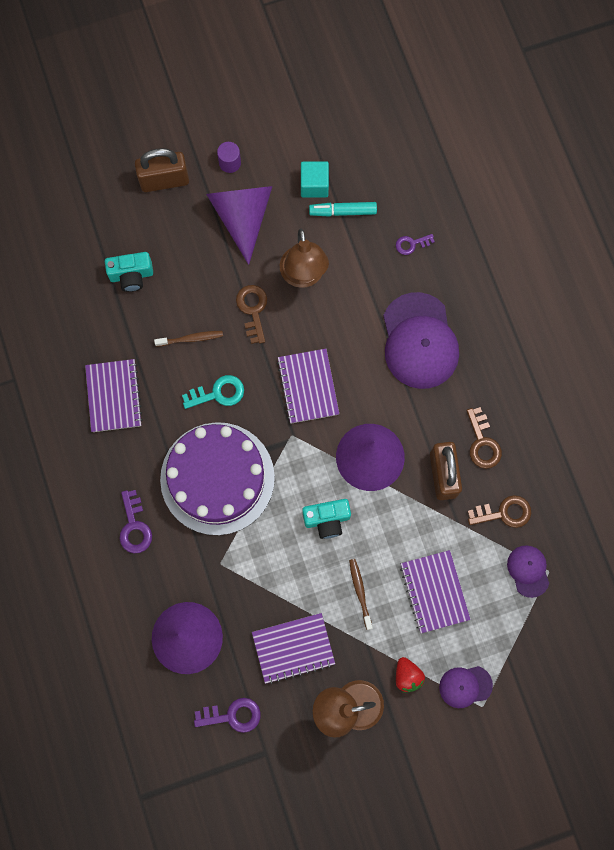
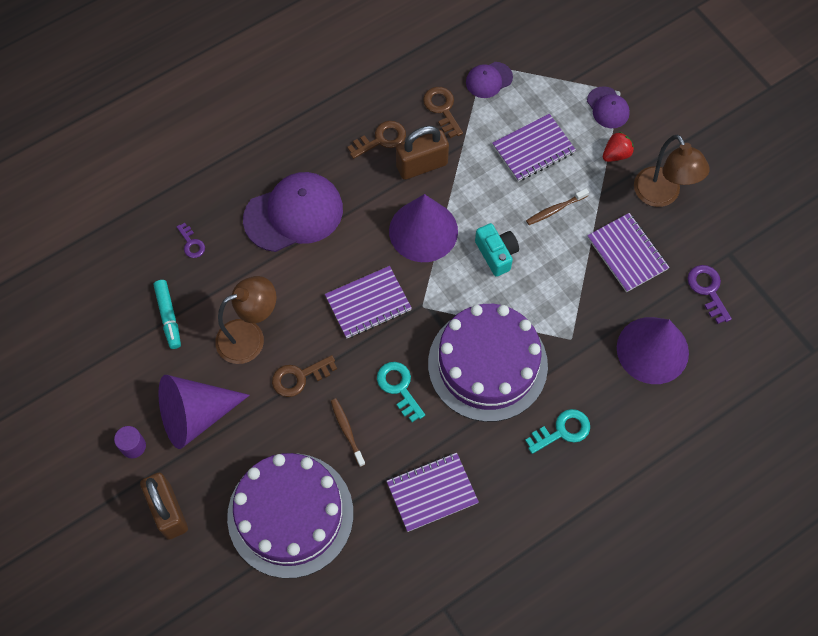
camera: 105 degrees left, 10 degrees down
turquoise camera [105,252,153,292] -> purple cake [227,453,353,578]
purple key [119,490,152,554] -> turquoise key [525,409,590,454]
turquoise cube [301,161,329,198] -> none

